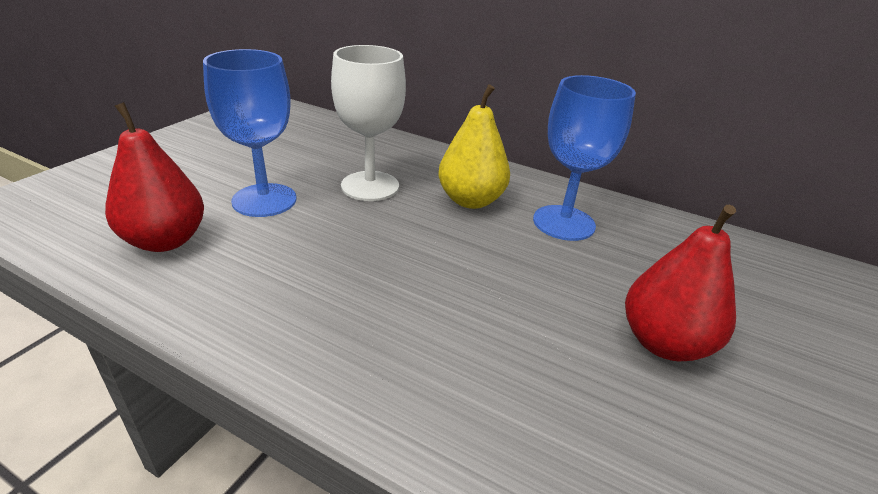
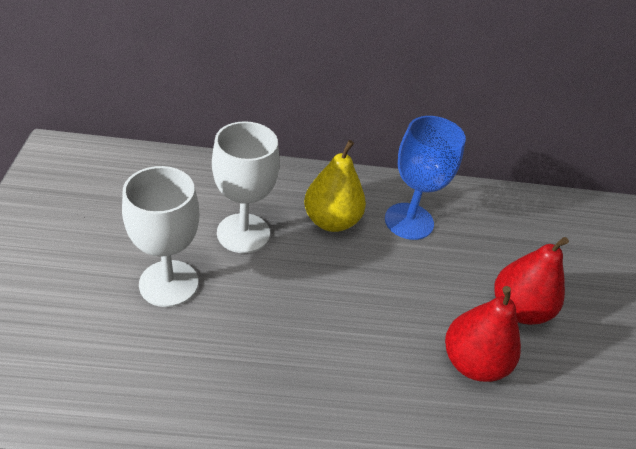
camera: 30 degrees left, 10 degrees up
red pear [105,102,204,252] -> red pear moved to [445,286,521,382]
blue goblet [203,49,297,217] -> white goblet [122,166,200,307]

